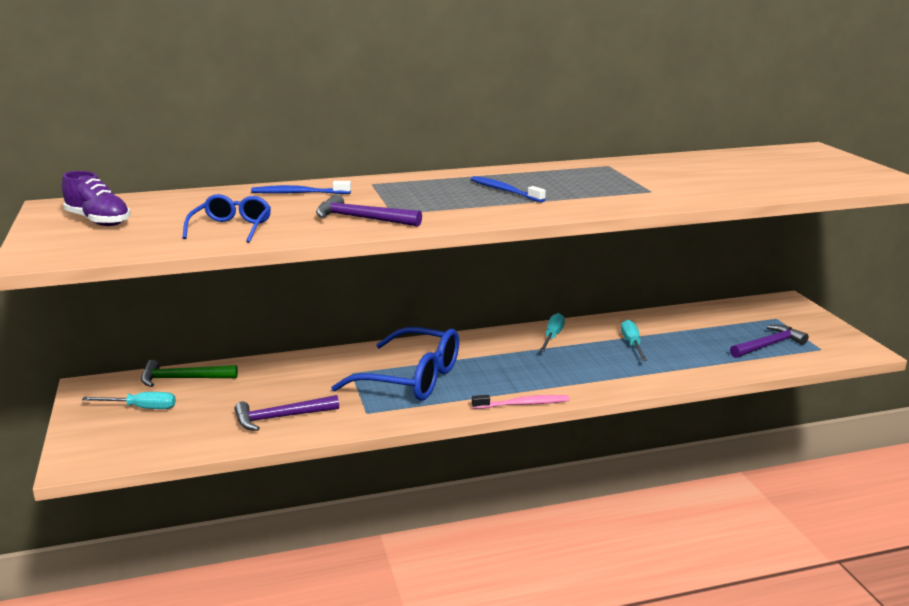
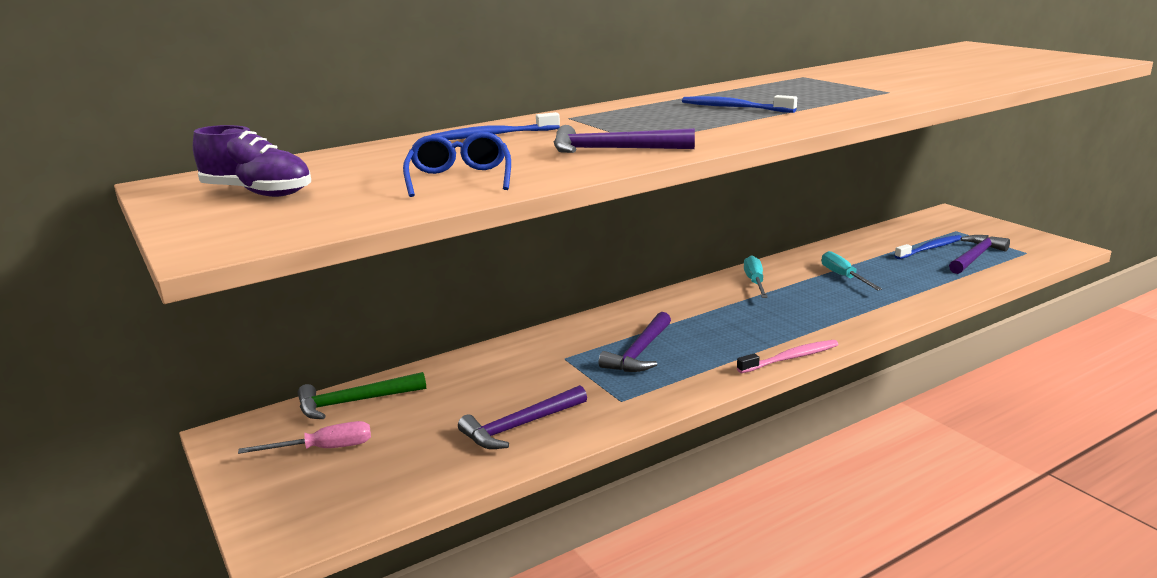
camera: 15 degrees left, 0 degrees up
turquoise screwdriver [82,392,176,409] -> pink screwdriver [238,421,371,454]
blue glasses [331,327,459,401] -> purple hammer [598,312,671,372]
none -> blue toothbrush [895,235,962,259]

